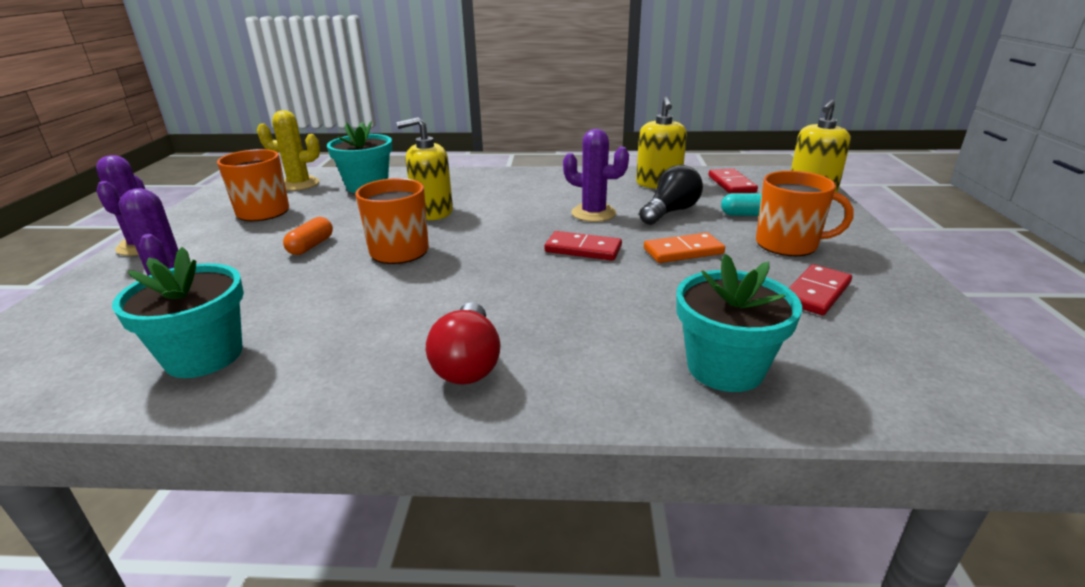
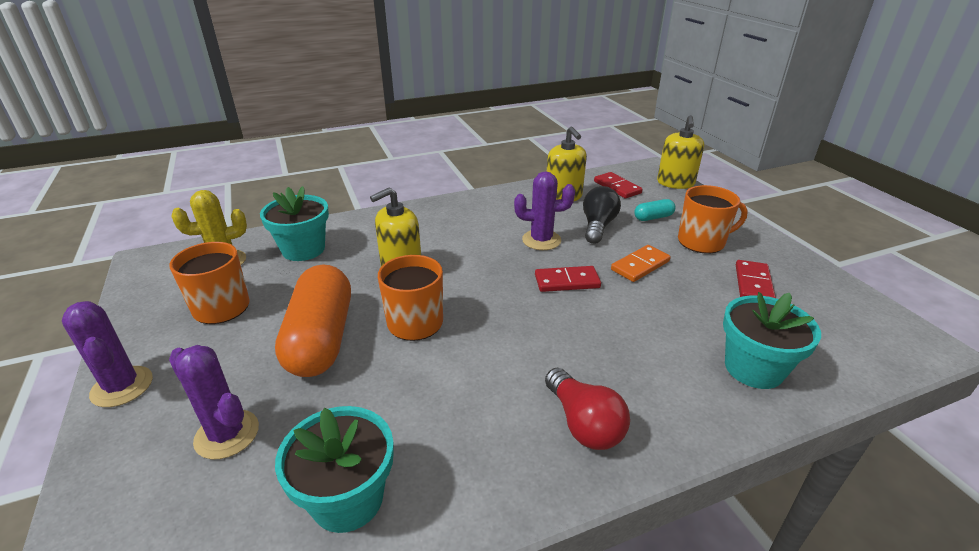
camera: 25 degrees left, 5 degrees up
orange capsule [283,217,333,255] -> orange capsule [275,264,351,377], size x2.31

